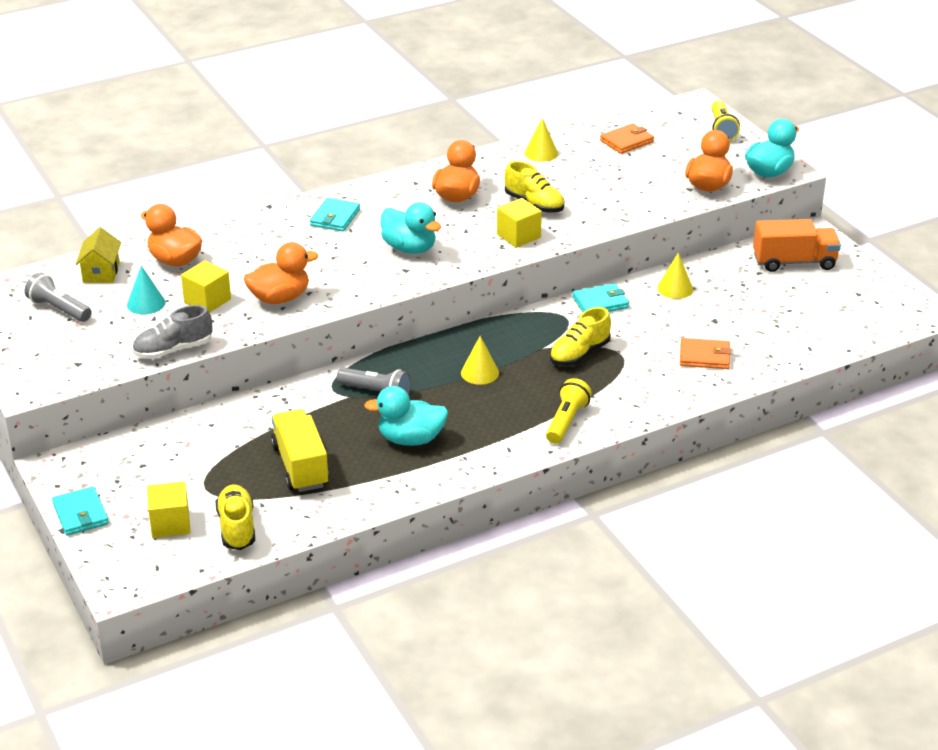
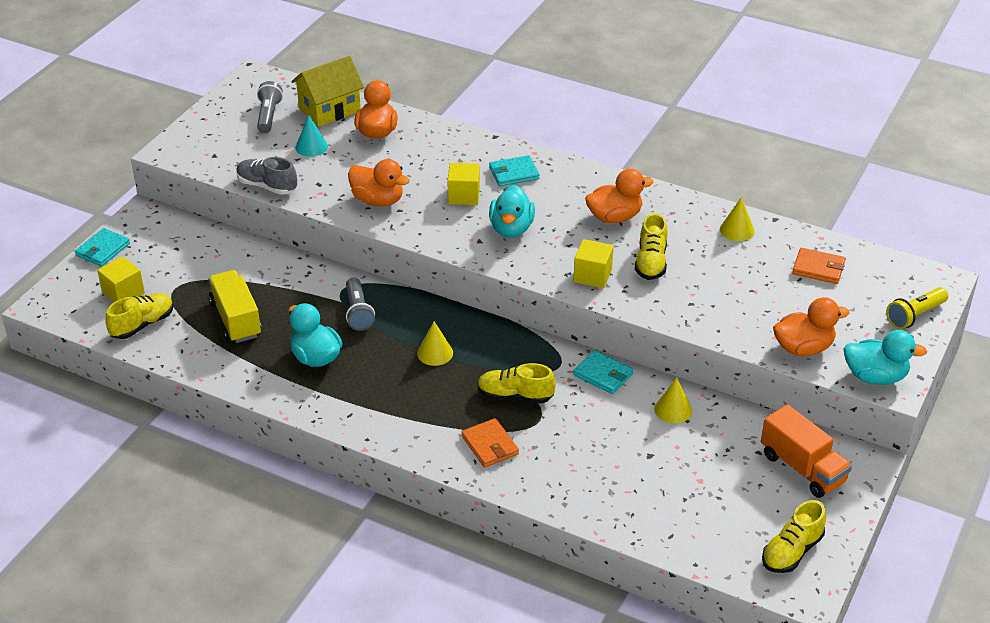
camera: 55 degrees right, 5 degrees up
yellow house [76,227,121,283] -> yellow house [291,56,364,127], size x1.55
yellow cube [181,260,231,313] -> yellow cube moved to [447,163,480,205]
yellow truck [271,409,329,492] -> yellow truck turned 60 degrees counterclockwise [208,270,262,343]
yellow flashlight [546,378,592,444] -> none
orange wallet [680,338,732,369] -> orange wallet moved to [461,418,519,467]
none -> yellow shoe [762,500,826,573]

